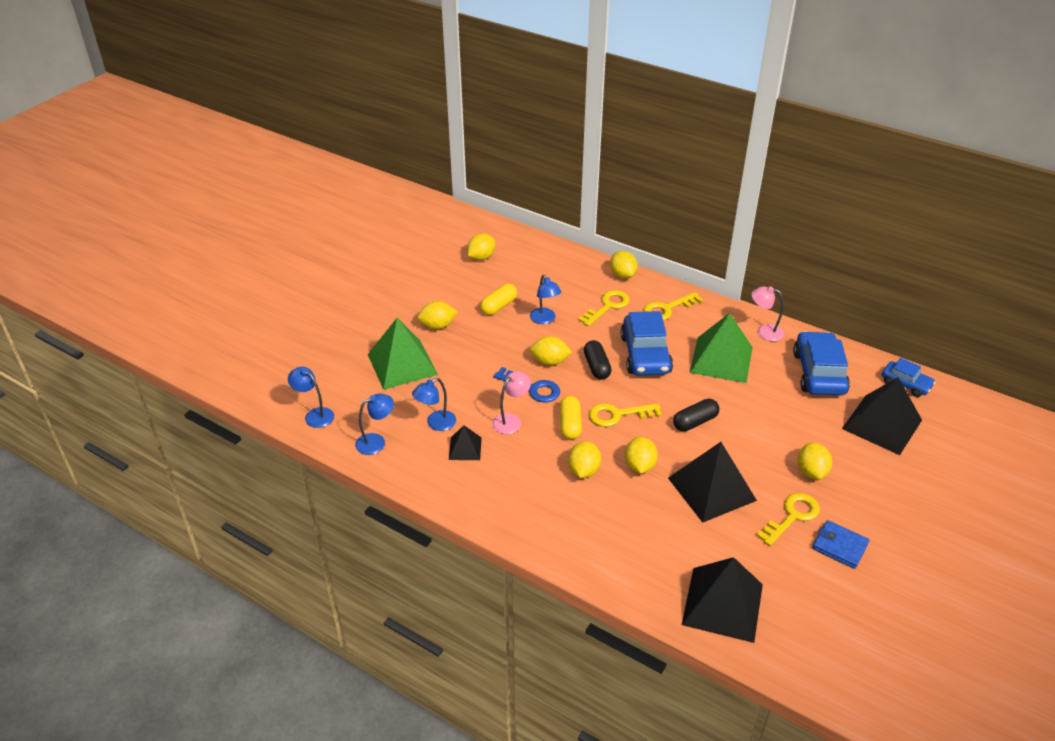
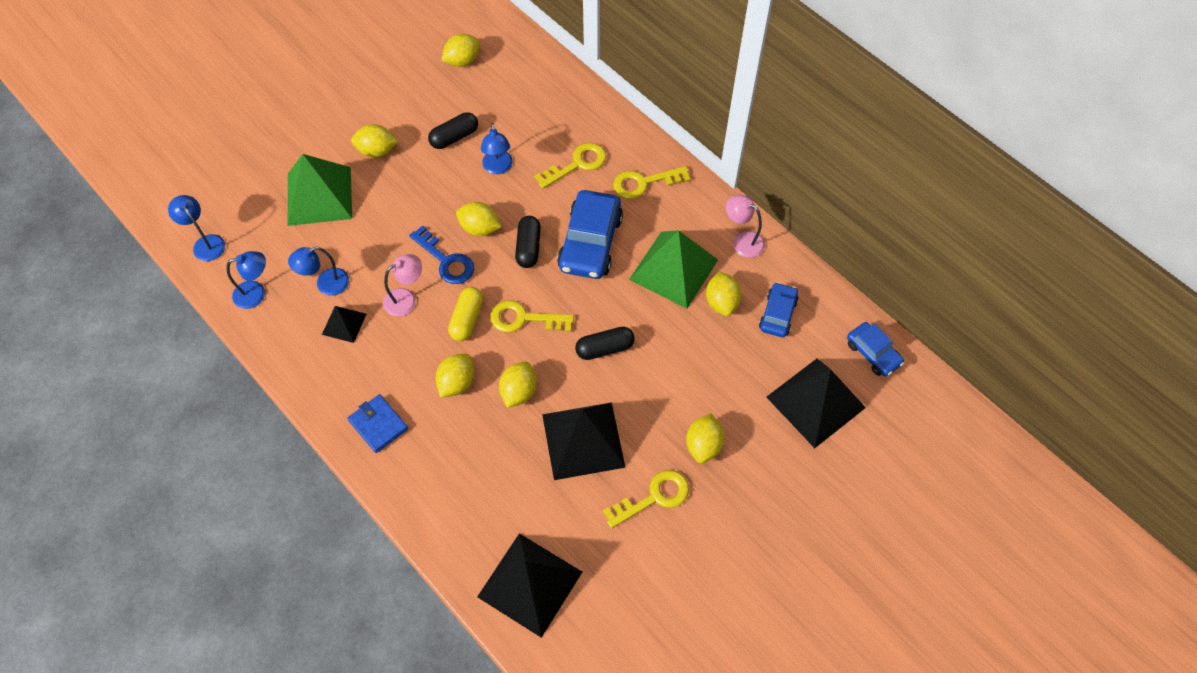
camera: 15 degrees right, 20 degrees up
yellow capsule [480,284,517,315] -> black capsule [428,112,478,149]
yellow lemon [610,251,637,279] -> yellow lemon moved to [706,271,742,316]
blue car [793,331,850,395] -> blue car [759,282,799,337], size x0.57
blue wallet [812,520,870,569] -> blue wallet moved to [348,394,408,453]

